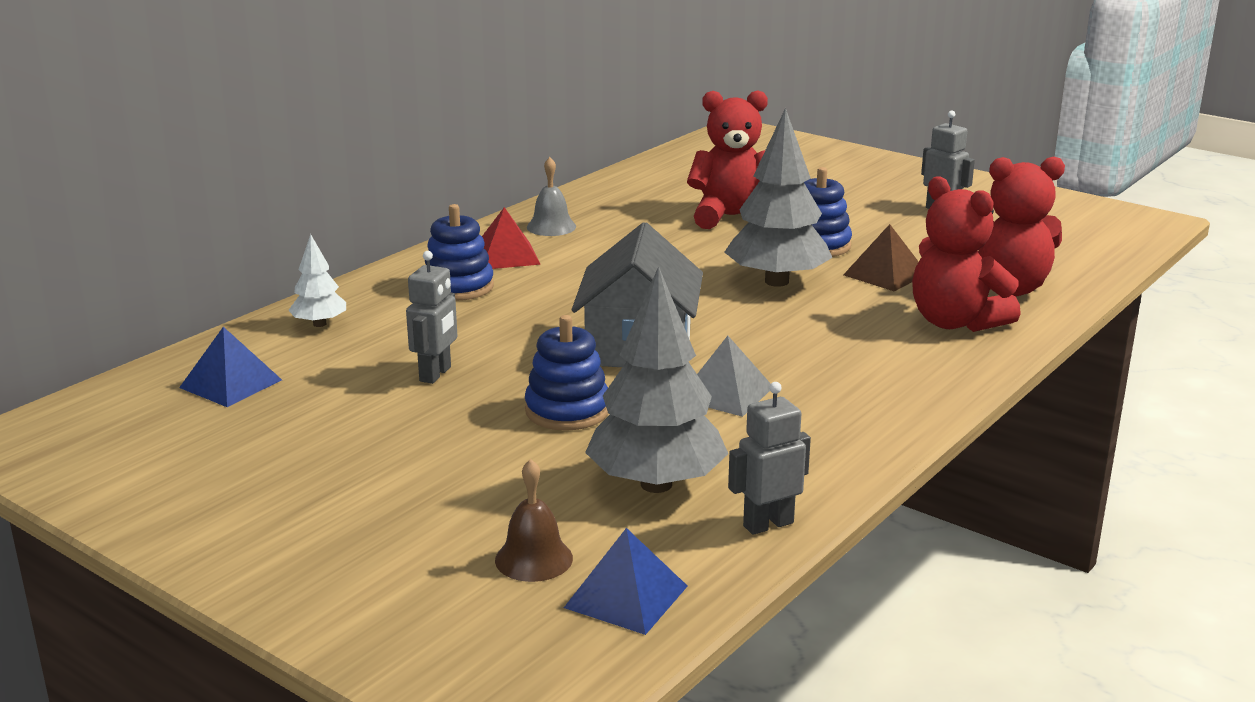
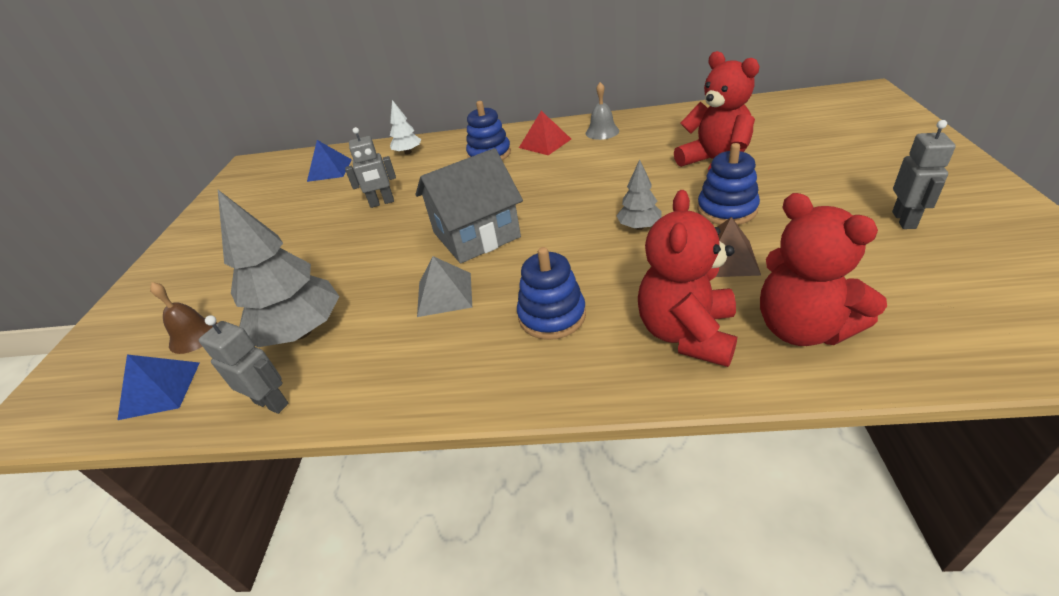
camera: 60 degrees right, 15 degrees up
blue stacking toy [525,315,608,431] -> blue stacking toy moved to [517,247,586,340]
grey tree [724,108,832,287] -> grey tree [616,159,661,230], size x0.51

